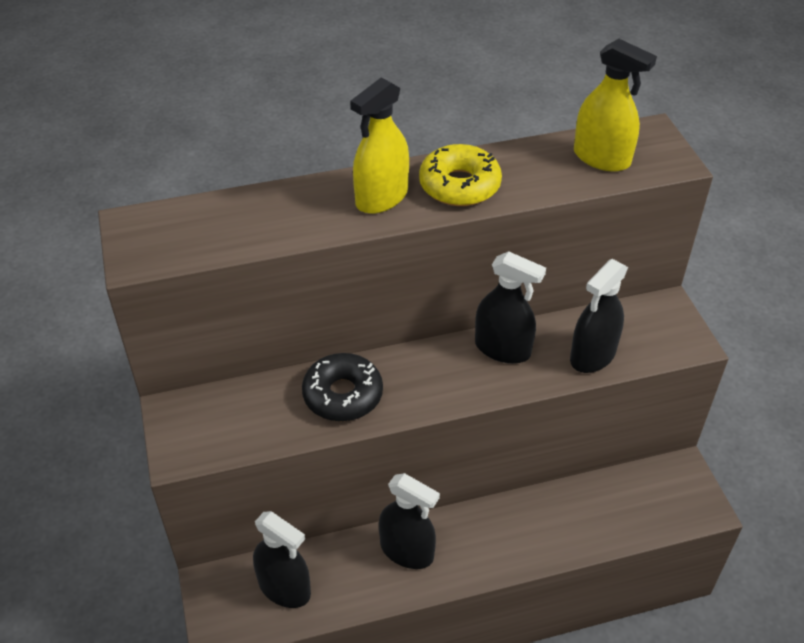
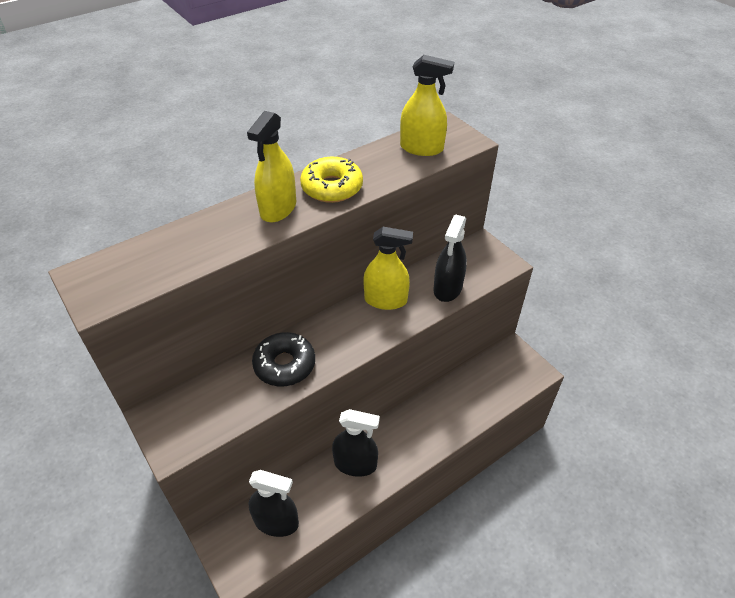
camera: 20 degrees left, 0 degrees up
black spray bottle [475,251,546,364] -> yellow spray bottle [363,227,413,310]

